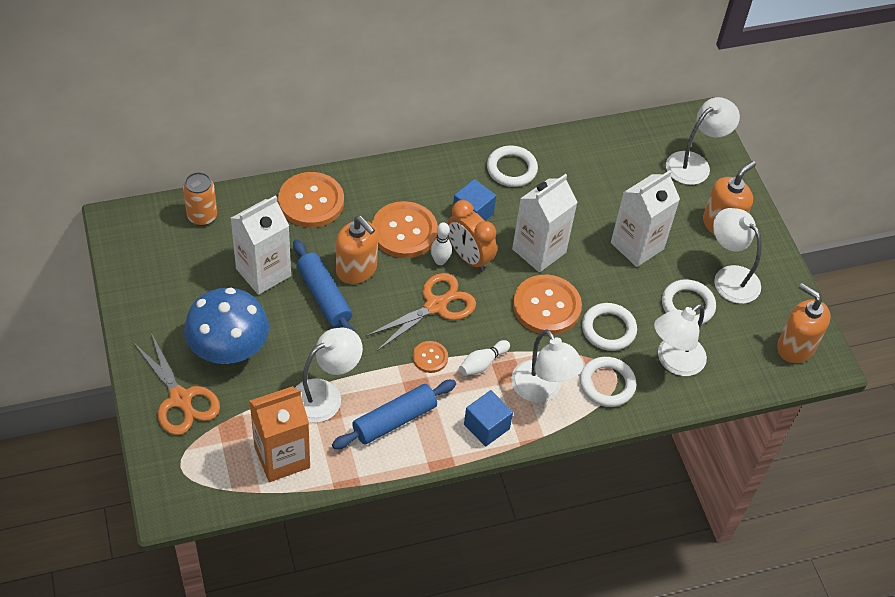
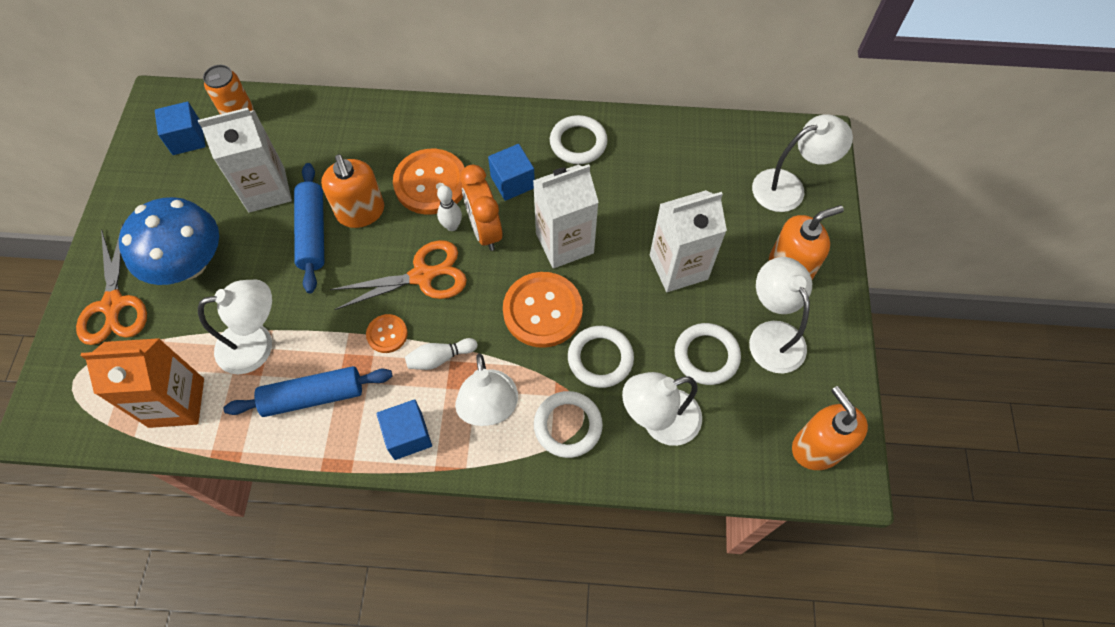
camera: 25 degrees right, 10 degrees up
orange button [278,172,344,228] -> none
none -> blue cube [155,102,206,155]

